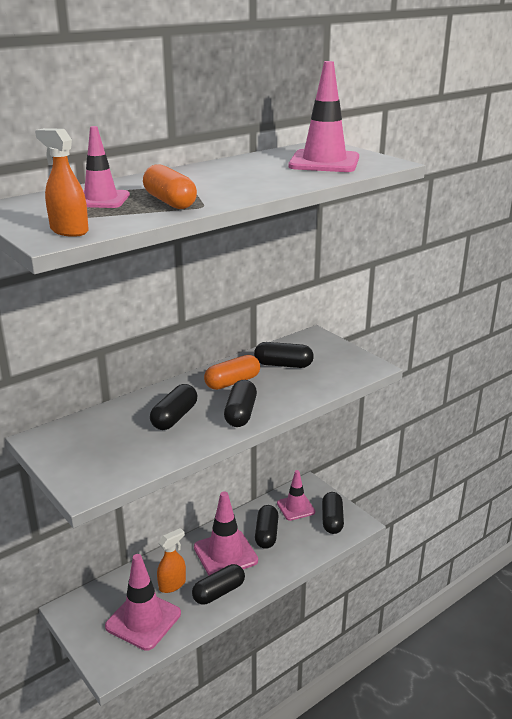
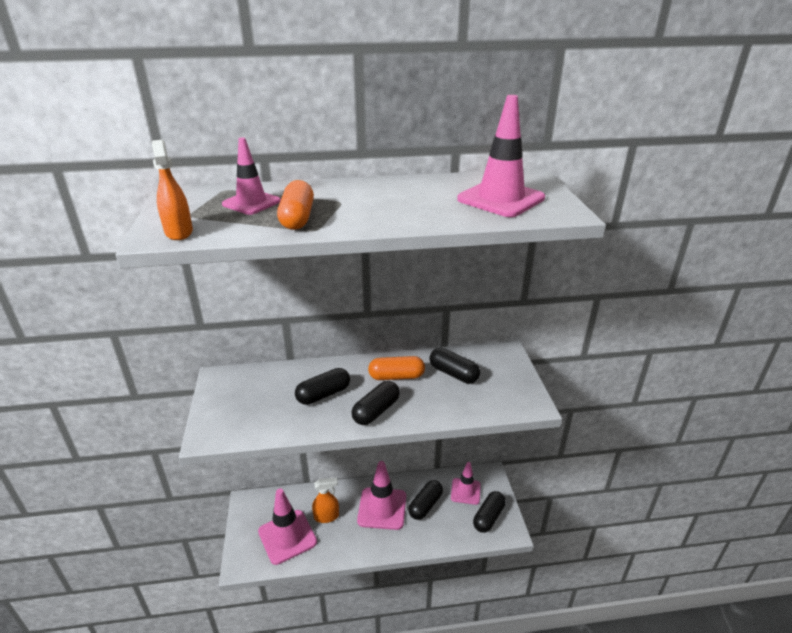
camera: 30 degrees right, 5 degrees up
black capsule [192,564,245,605] -> none

